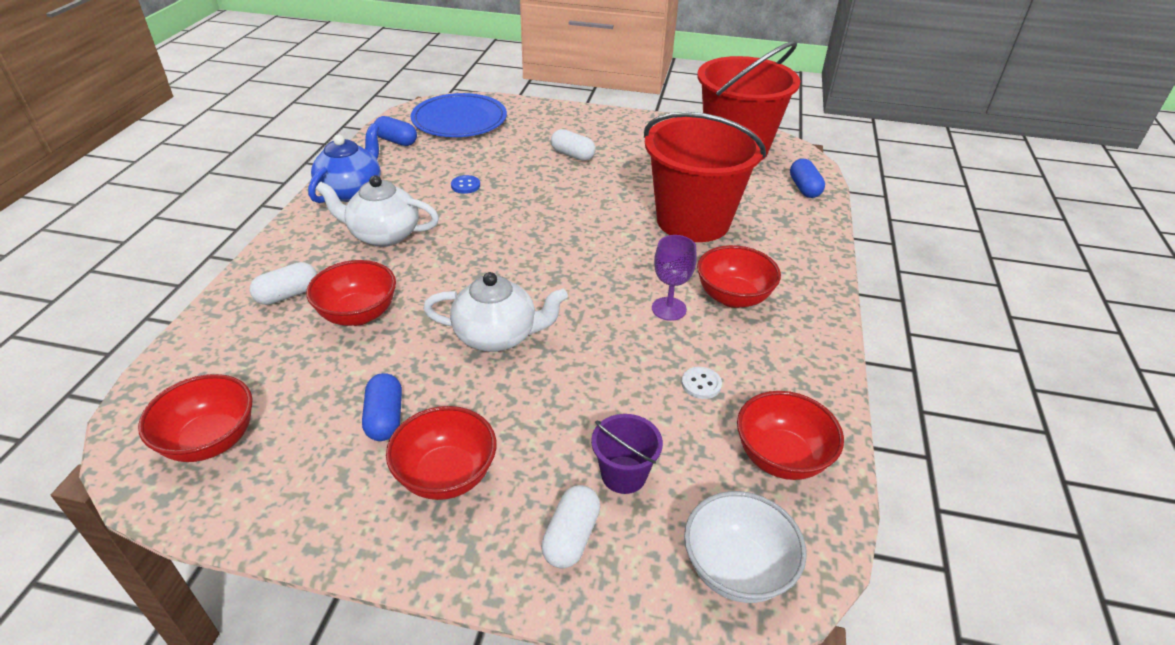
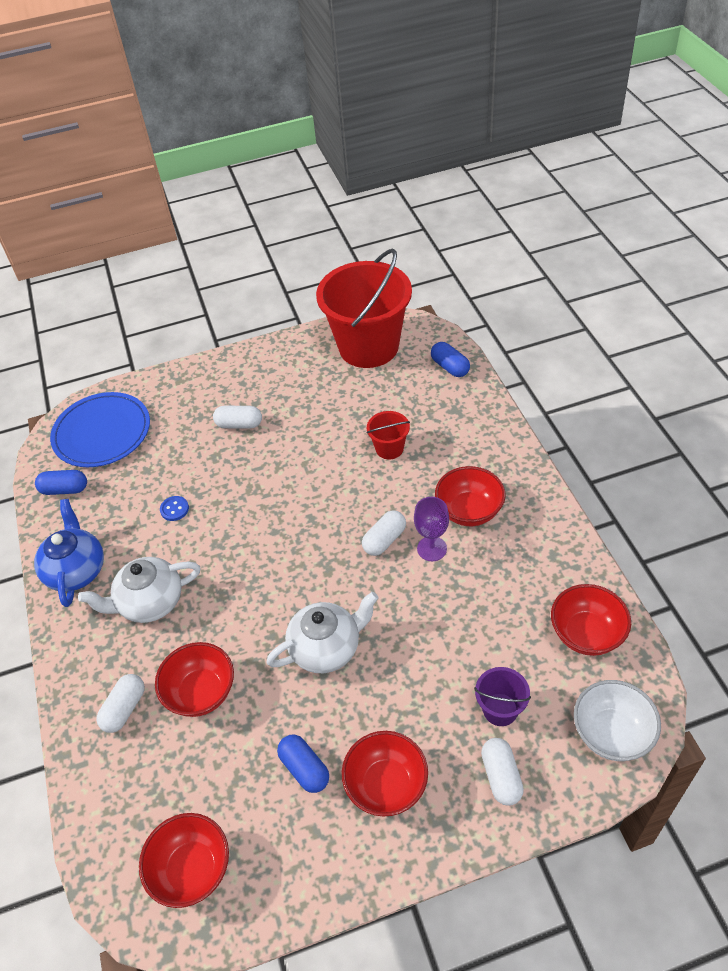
camera: 25 degrees left, 10 degrees up
red bucket [644,112,766,242] -> red bucket [366,411,410,459], size x0.42
white button [682,367,722,399] -> none
none -> white capsule [362,510,406,556]

